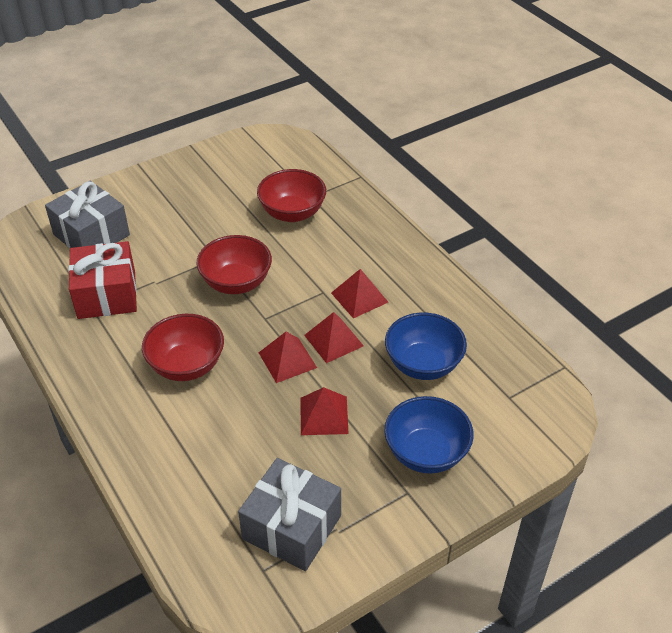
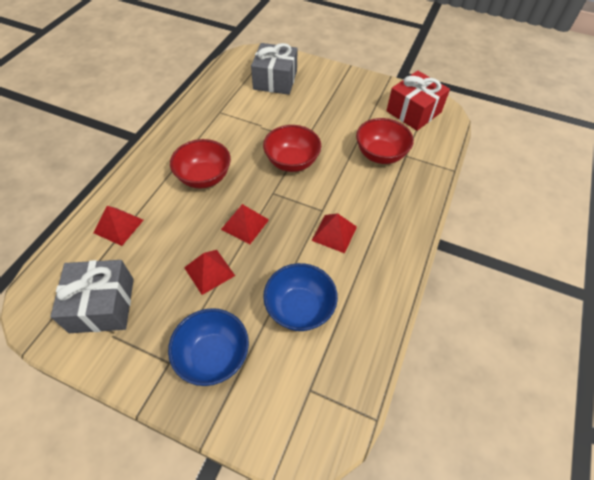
camera: 55 degrees right, 10 degrees up
red gift [69,241,137,319] -> red gift moved to [386,71,450,131]
red pyramid [304,312,364,363] -> red pyramid moved to [93,206,143,246]

